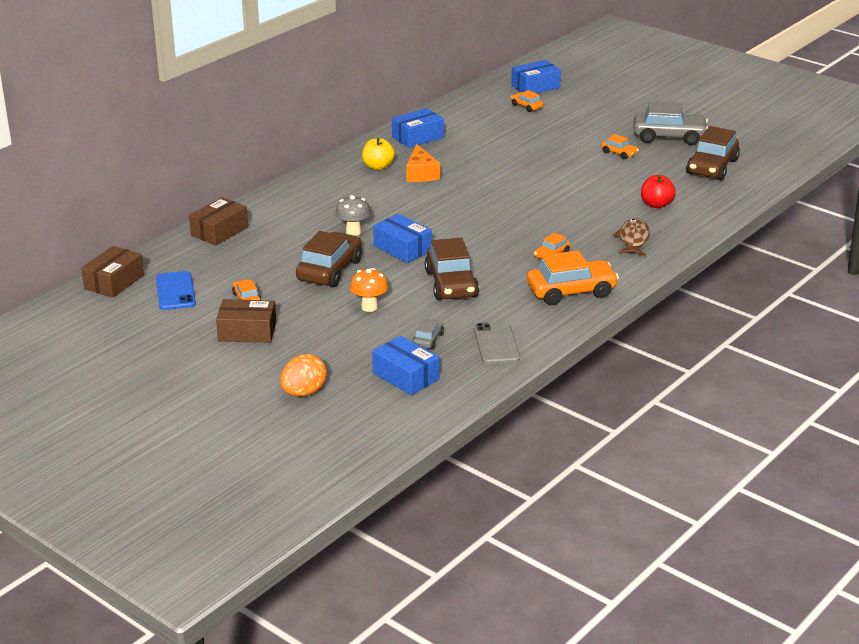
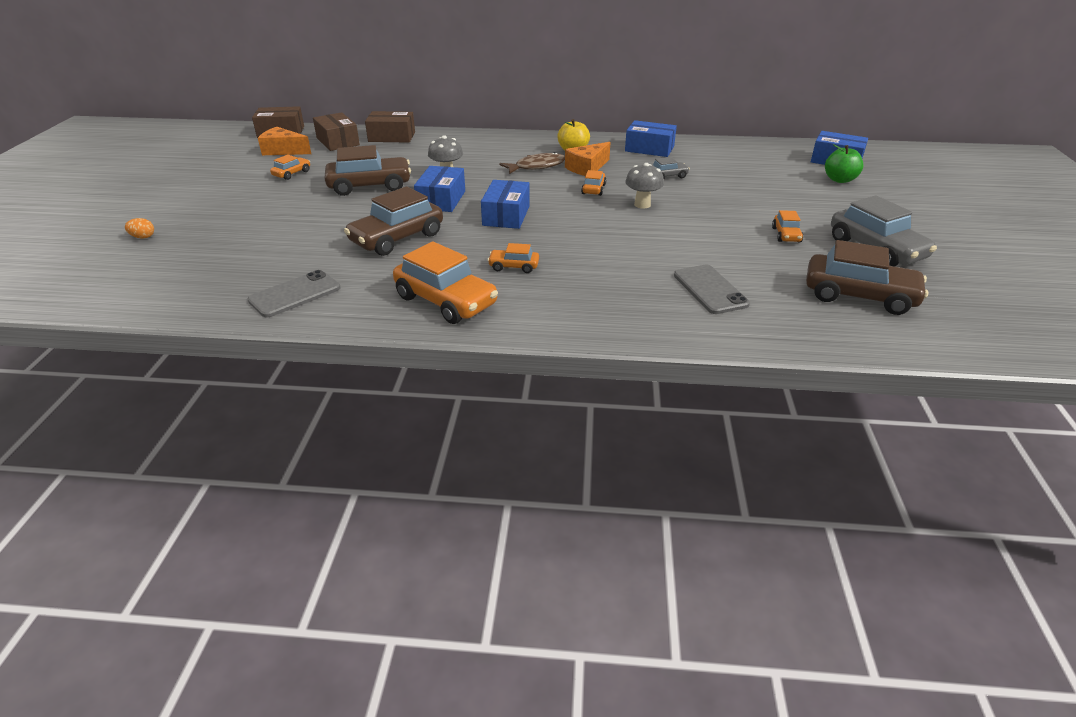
camera: 55 degrees right, 5 degrees up
blue phone [156,271,196,310] -> orange cheese [258,127,311,155]
brown box [216,299,276,343] -> brown box moved to [313,112,360,151]
orange egg [280,354,327,397] -> orange egg [125,218,154,239], size x0.50
orange mushroom [350,268,388,312] -> none
blue box [372,336,439,395] -> blue box moved to [481,180,530,229]
grey car [412,319,444,350] -> grey car moved to [652,157,690,179]
orange car [511,90,543,112] -> orange car moved to [581,170,606,196]
brown fish [613,218,650,256] -> brown fish moved to [500,152,565,174]
red apple [641,175,676,208] -> grey phone [674,265,750,314]
brown car [686,126,740,180] -> brown car turned 150 degrees counterclockwise [806,240,928,315]
none -> grey mushroom [625,163,664,209]
none -> green apple [825,144,864,183]

